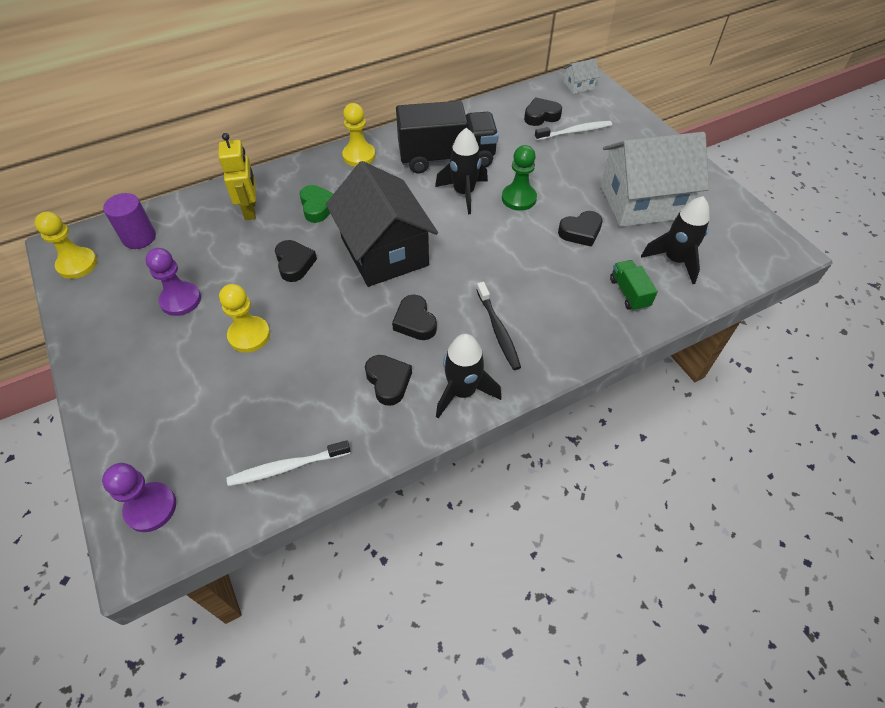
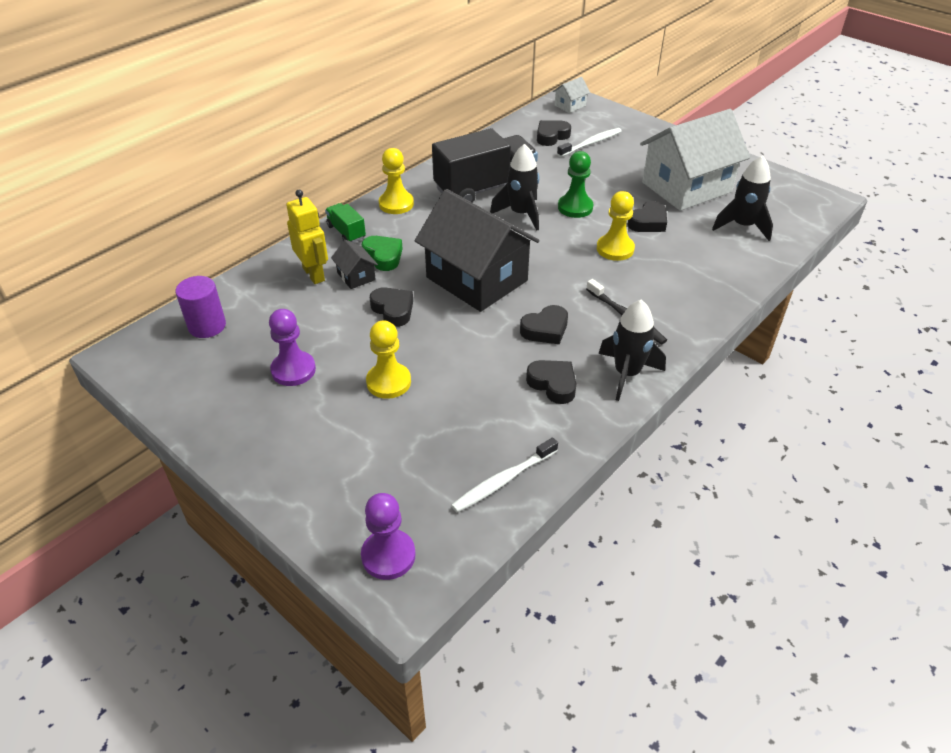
camera: 20 degrees left, 10 degrees down
yellow pawn [35,211,97,279] -> yellow pawn moved to [597,191,635,261]
black heart [392,295,437,340] -> black heart turned 75 degrees counterclockwise [520,305,568,344]
green truck [610,260,658,311] -> green truck moved to [325,203,366,243]
none -> black house [331,239,378,289]

